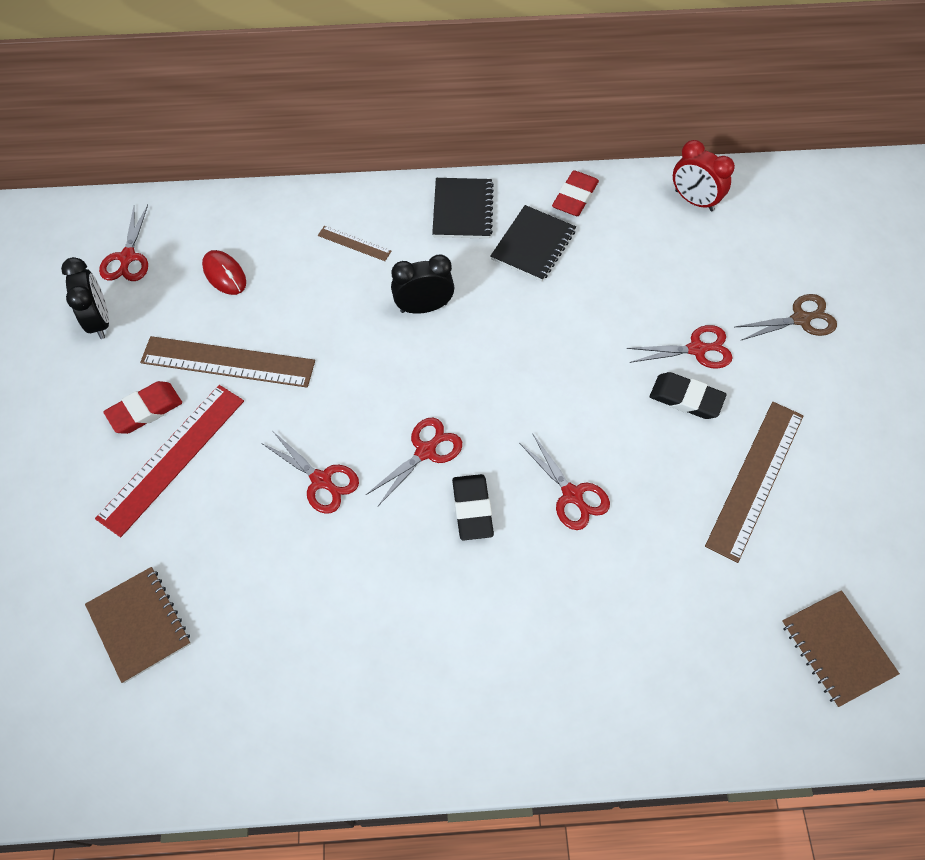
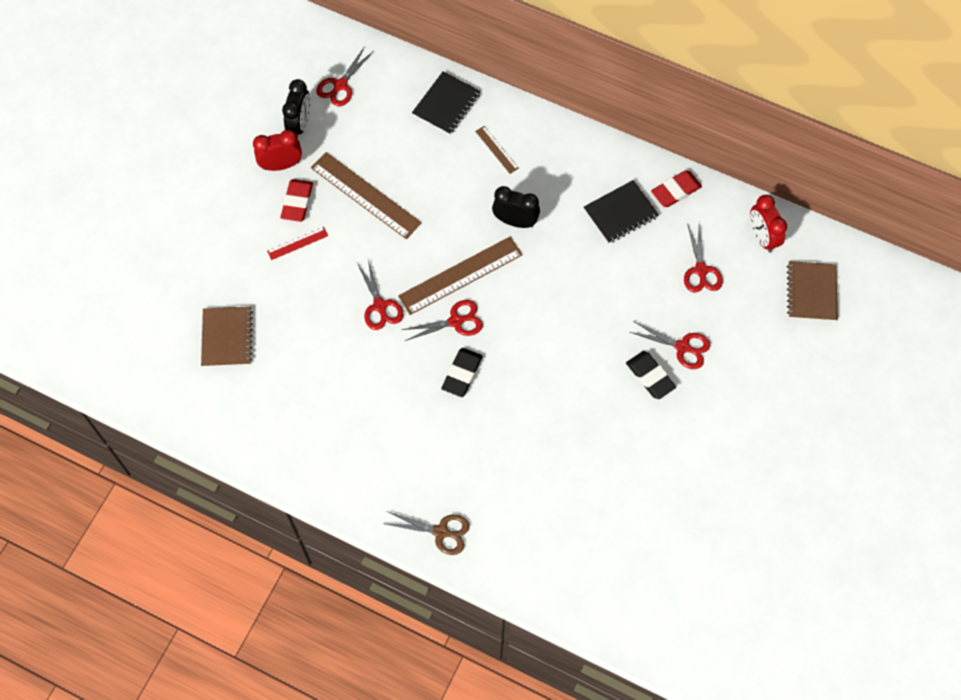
camera: 30 degrees right, 5 degrees up
red ruler [95,385,244,537] -> red ruler [267,227,328,260], size x0.48
red eraser [103,381,182,434] -> red eraser turned 75 degrees counterclockwise [281,179,313,222]
red mouse [202,250,246,295] -> none
black notebook [432,178,494,239] -> black notebook moved to [412,71,481,135]
red scissors [520,434,610,530] -> red scissors moved to [684,223,723,293]
brown ruler [705,402,804,563] -> brown ruler moved to [398,236,523,315]
brown scissors [735,294,837,341] -> brown scissors moved to [386,511,470,555]
brown notebook [781,590,900,707] -> brown notebook moved to [787,261,838,321]
none -> red clock [253,130,302,171]

